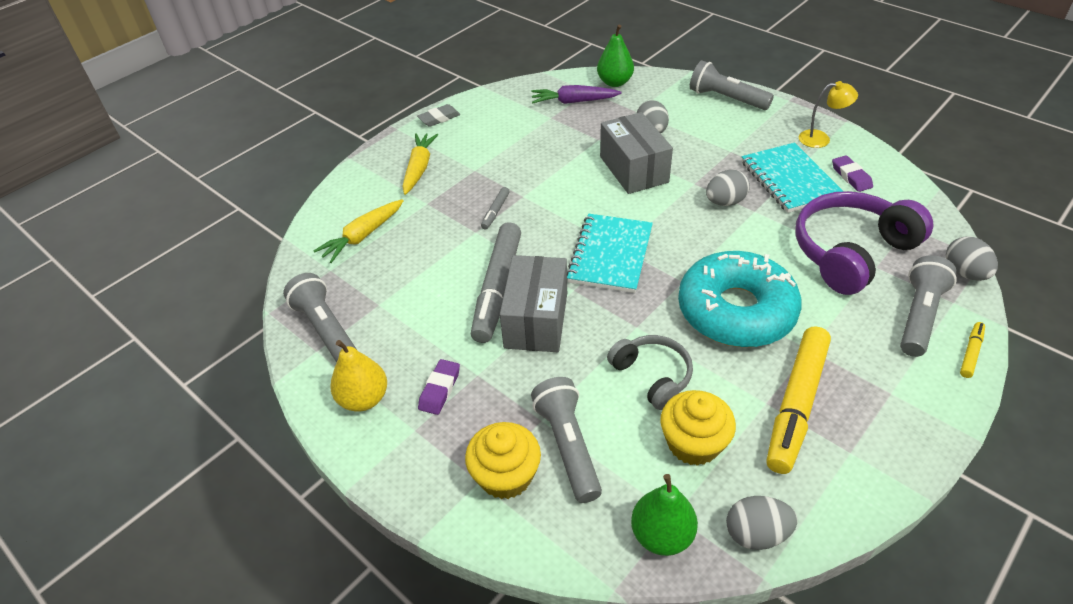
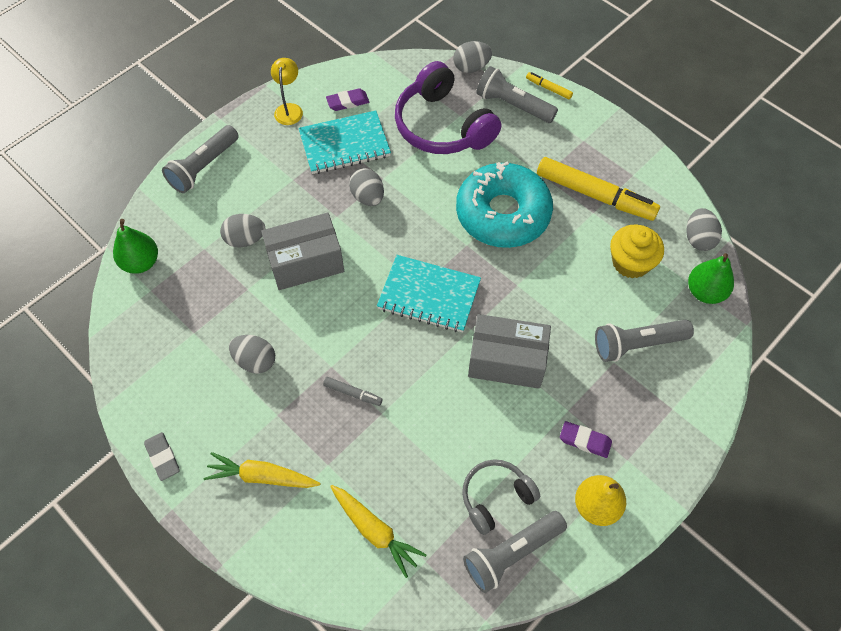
camera: 90 degrees left, 15 degrees up
yellow cupcake [465,422,541,499] -> none
grey marker [471,222,521,343] -> none
purple carrot [531,85,622,104] -> none
grey headphones [607,335,693,410] -> grey headphones moved to [462,459,540,535]
none -> grey egg [229,335,275,374]

